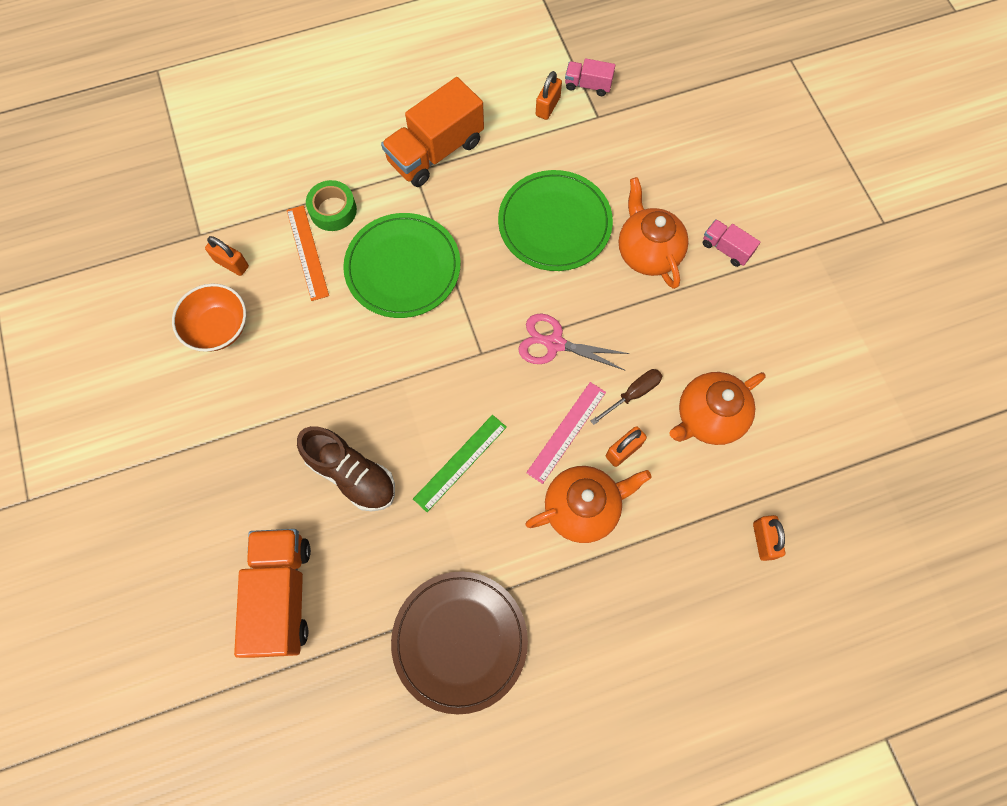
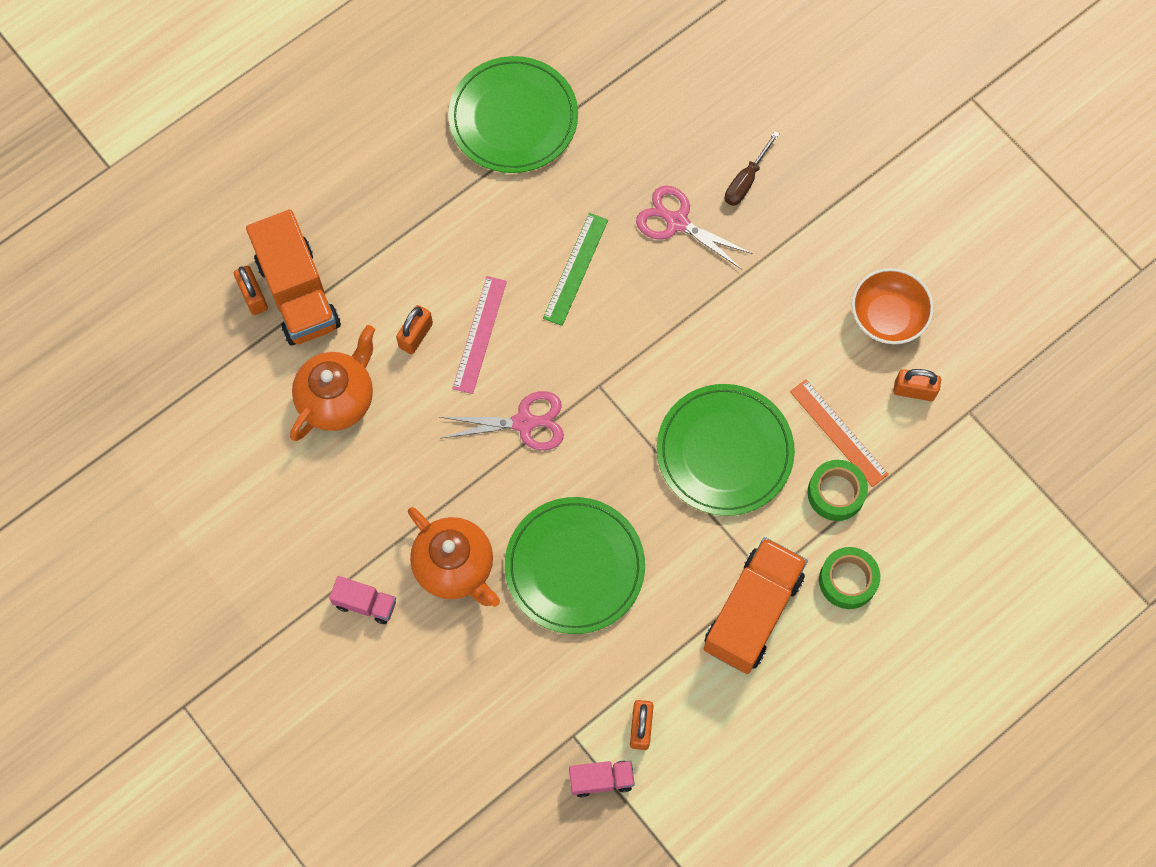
camera: 160 degrees right, 0 degrees up
orange truck [234,529,311,658] -> orange truck moved to [246,210,341,346]
brown shoe [297,426,395,512] -> pink scissors [636,185,753,270]
brown plate [391,571,528,714] -> green plate [448,56,578,173]
orange teapot [525,466,652,543] -> none
brown screwdriver [591,369,662,425] -> brown screwdriver moved to [725,131,779,206]
none -> green tape [819,547,880,609]

